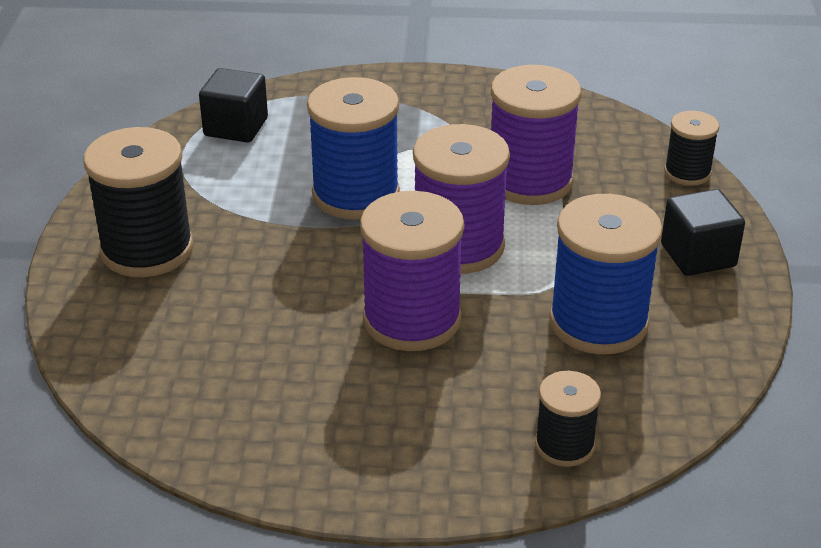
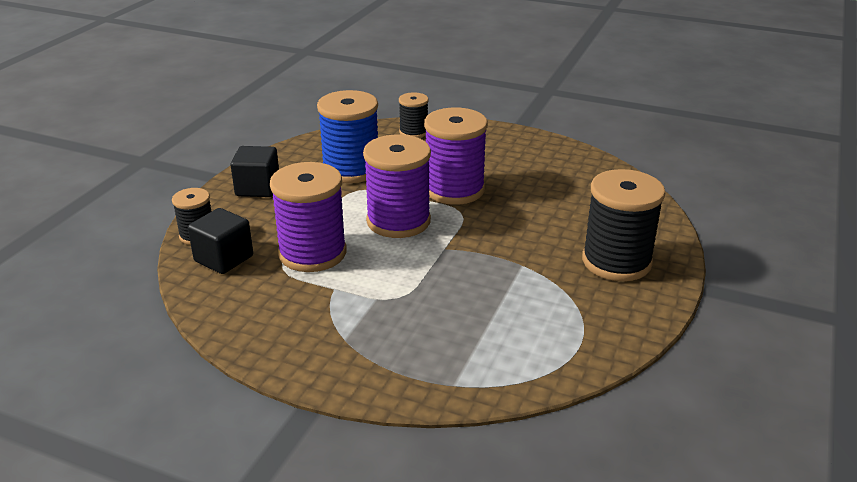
camera: 160 degrees left, 5 degrees down
black cube [199,68,268,142] -> black cube moved to [188,208,253,274]
blue spool [307,77,400,220] -> none

